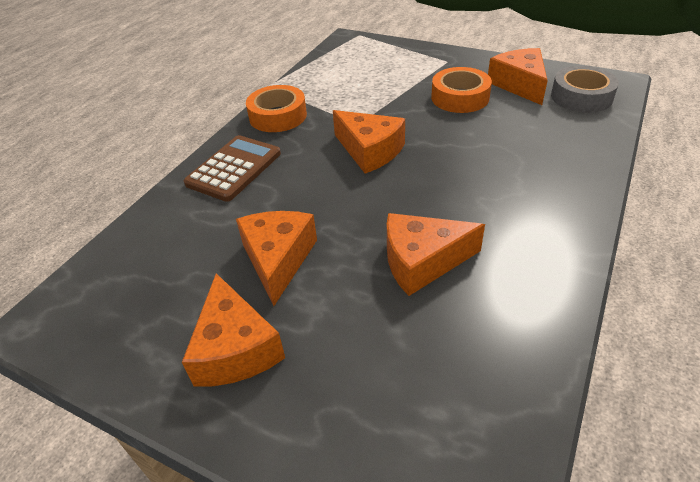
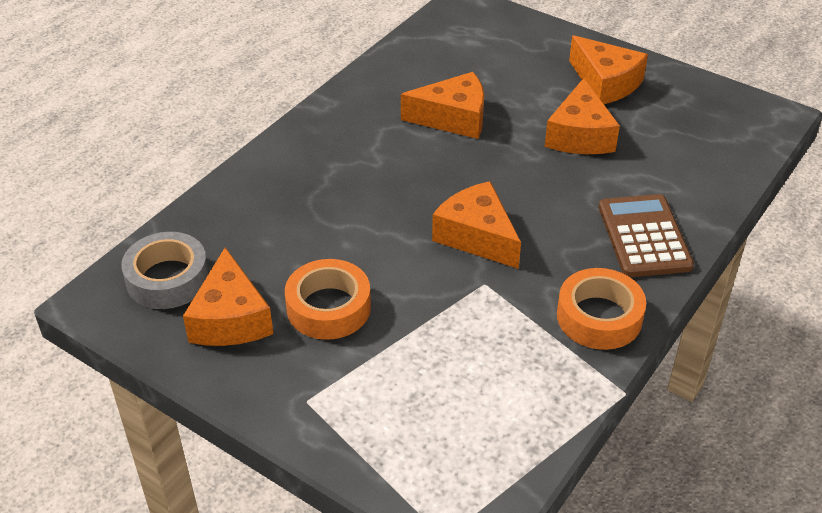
camera: 175 degrees left, 0 degrees up
orange cheese [182,273,285,387] -> orange cheese turned 150 degrees clockwise [569,35,648,104]
brown calculator [184,135,281,202] -> brown calculator turned 135 degrees clockwise [599,194,694,277]

